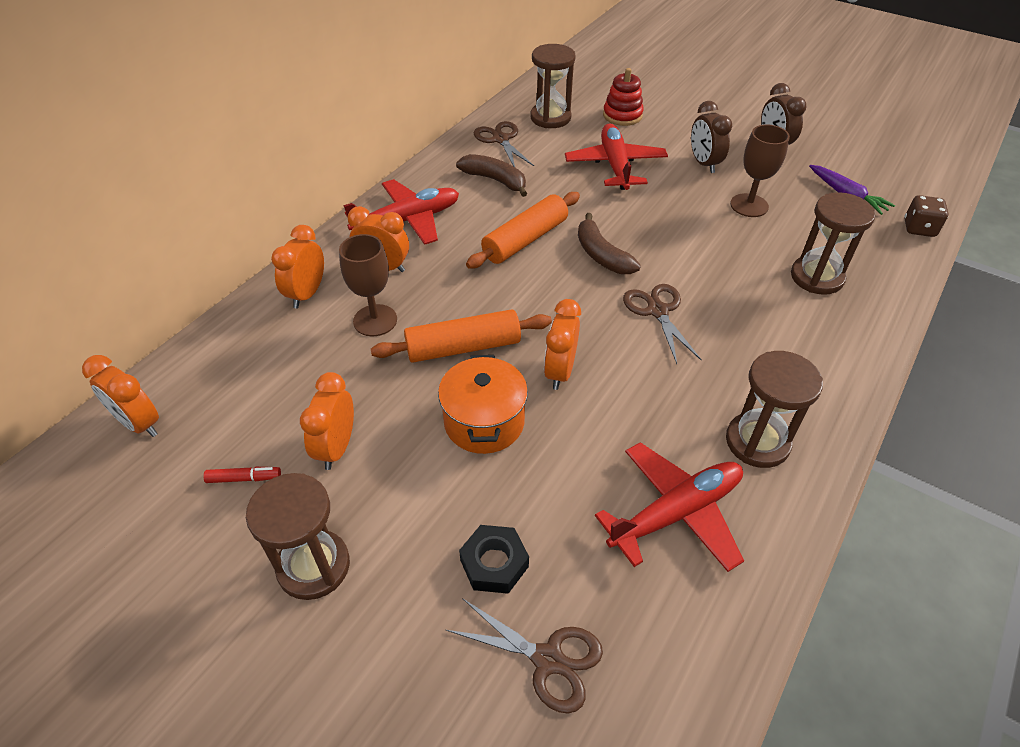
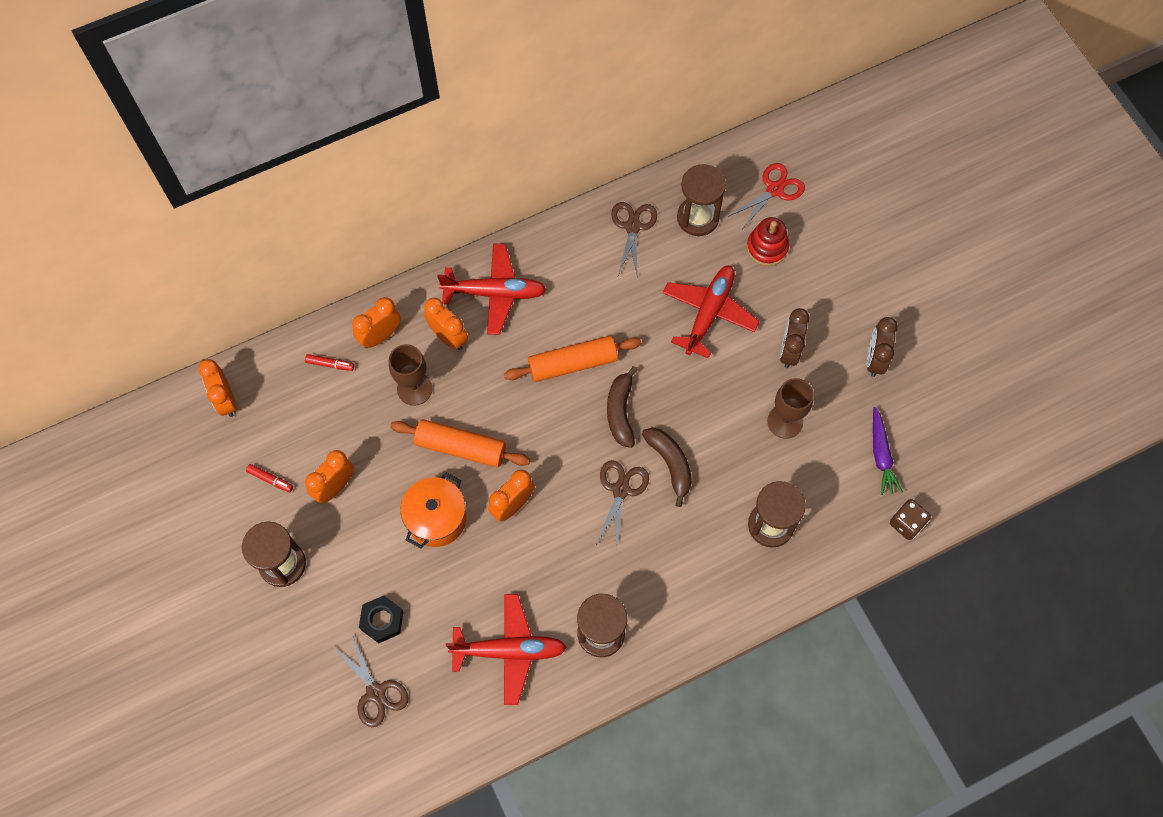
camera: 30 degrees right, 20 degrees up
brown banana [456,154,527,197] -> brown banana moved to [642,428,692,507]
none -> red marker [305,354,354,371]
none -> red scissors [728,163,805,228]

